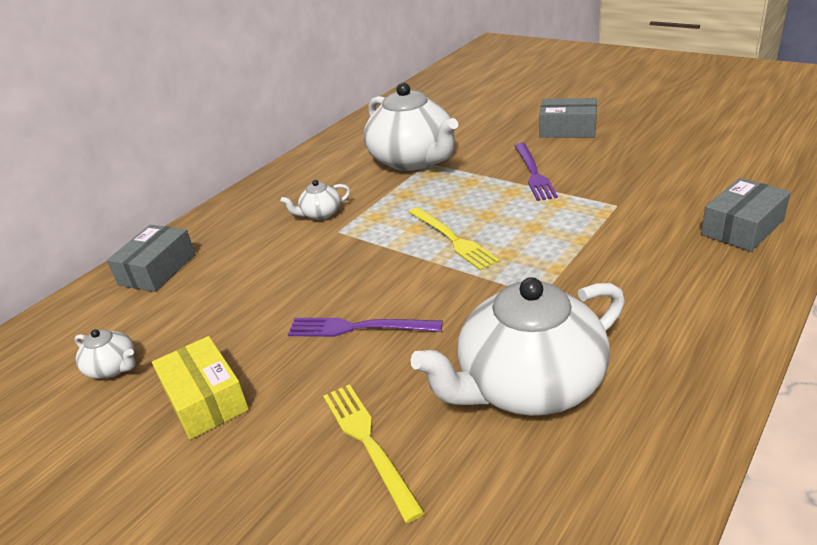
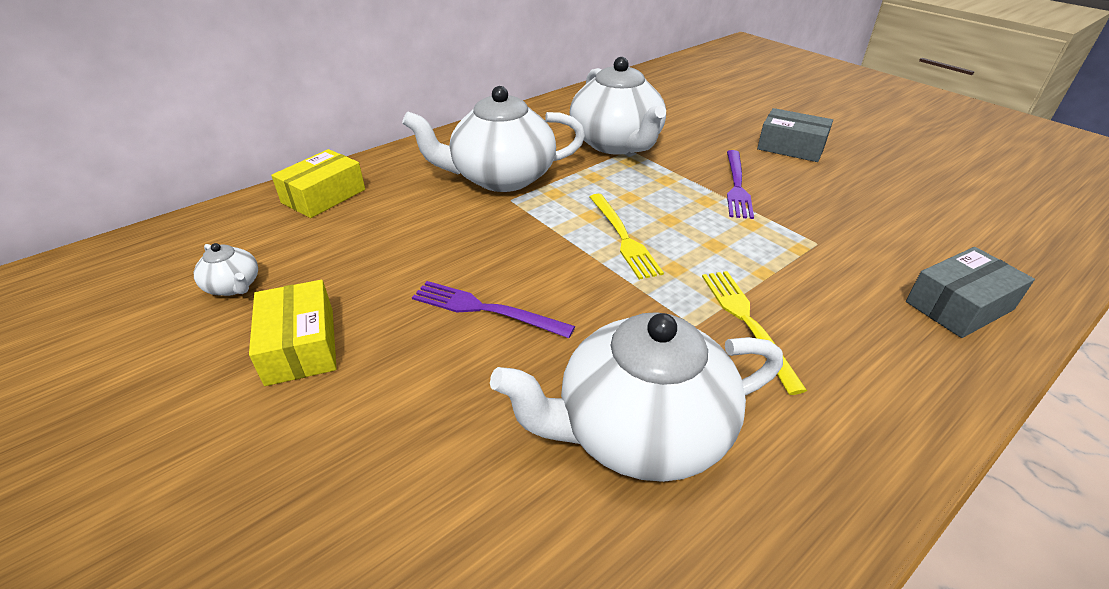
camera: 10 degrees right, 5 degrees up
grey box [107,225,195,292] -> yellow box [271,149,365,218]
white teapot [280,180,350,220] -> white teapot [402,86,585,192], size x2.31
yellow fork [323,384,425,523] -> yellow fork moved to [702,271,807,395]

